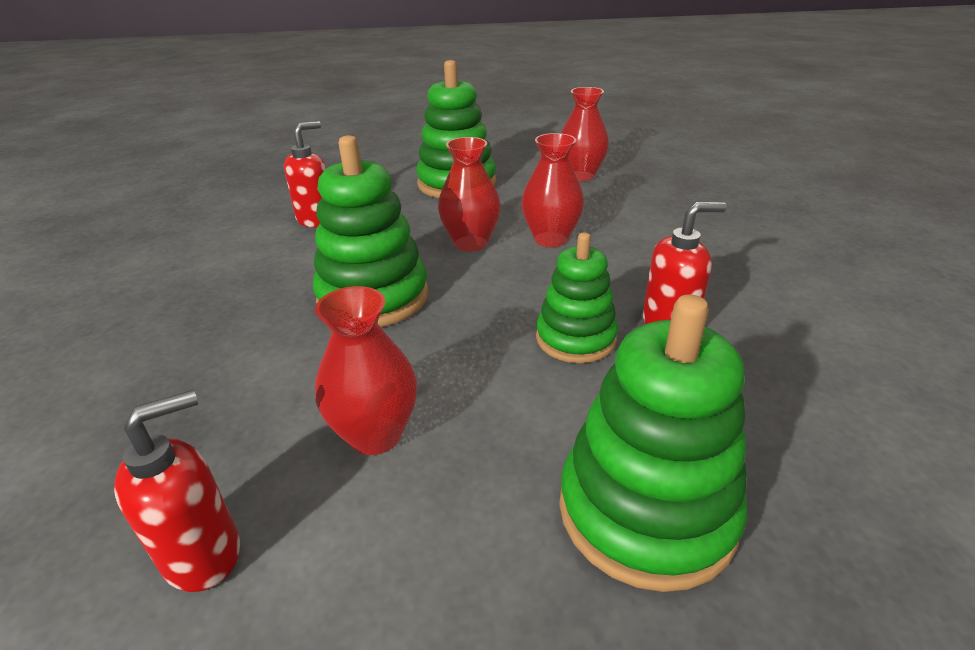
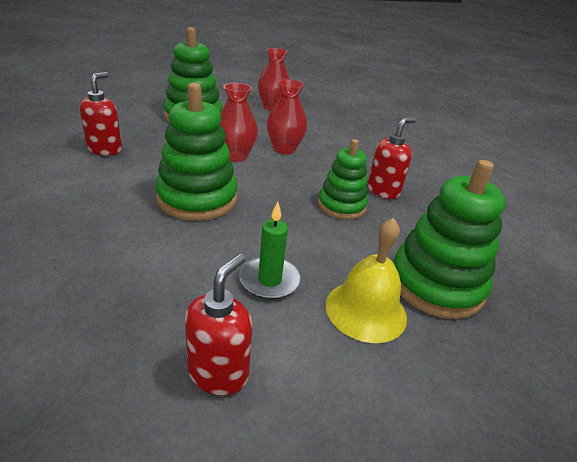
camera: 30 degrees left, 0 degrees up
red vase [315,286,417,455] -> green candle [239,202,301,299]
none -> yellow bell [326,218,407,343]

